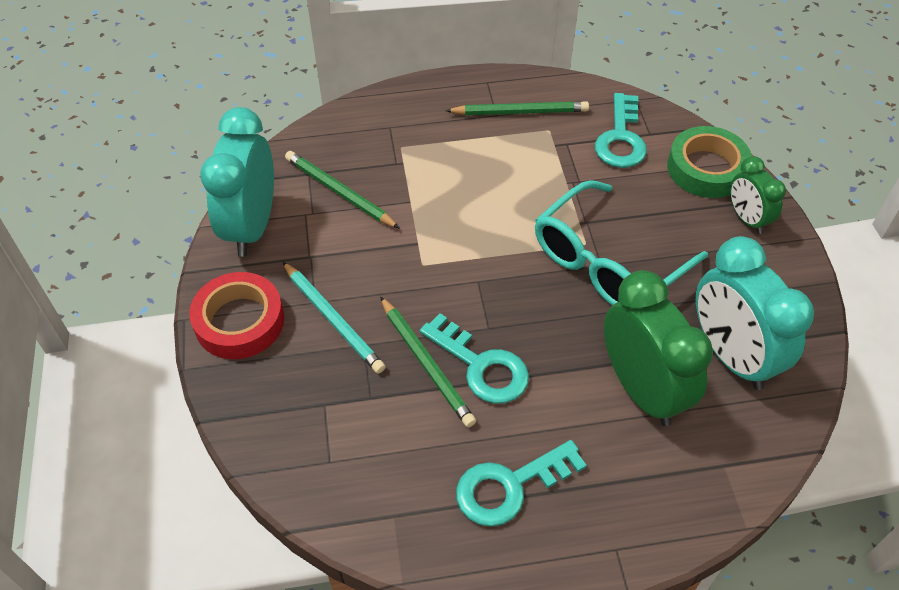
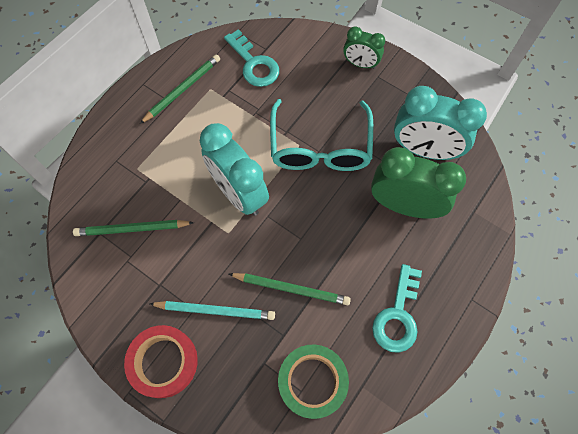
camera: 45 degrees left, 15 degrees up
turquoise clock [200,107,274,257] -> turquoise clock moved to [200,123,269,216]
turquoise key [420,313,529,404] -> none
green tape [667,126,752,198] -> green tape moved to [278,344,349,419]

